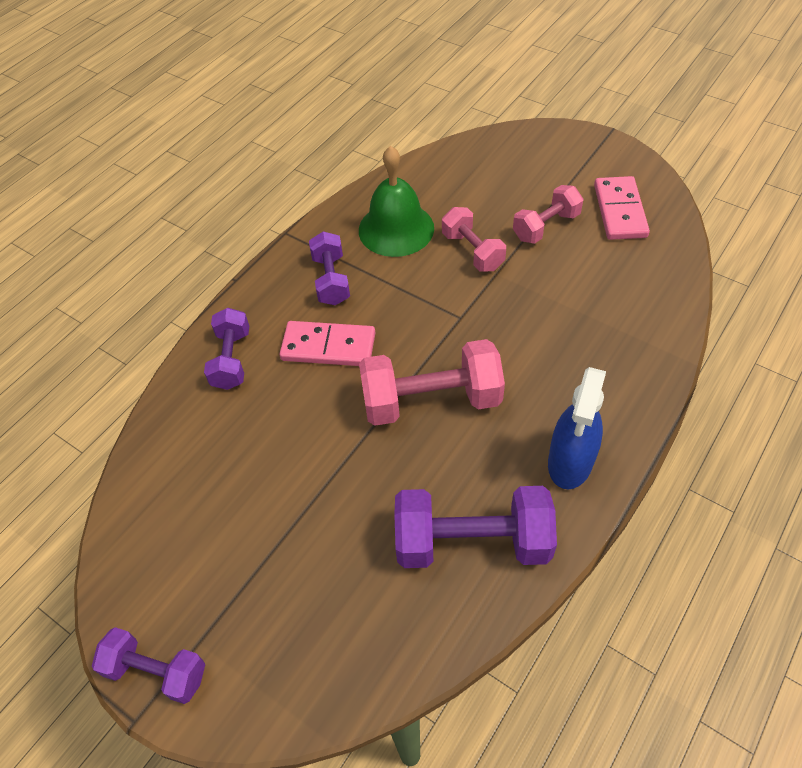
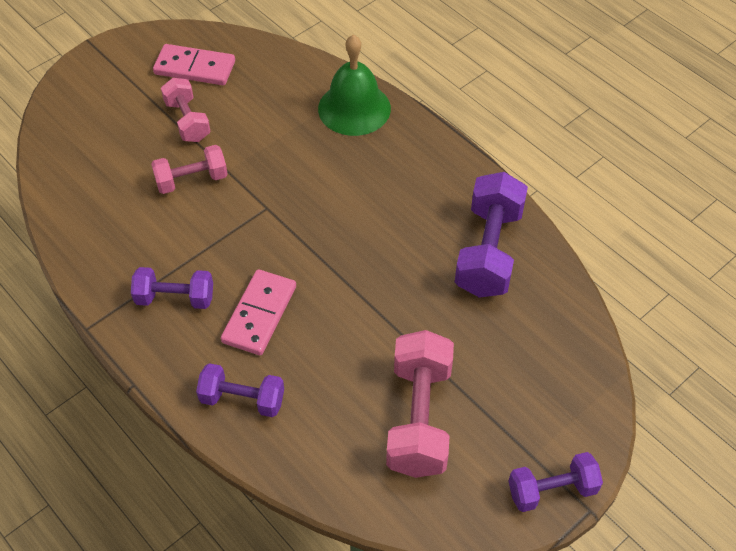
camera: 80 degrees left, 0 degrees up
purple dumbbell [92,627,205,704] -> purple dumbbell turned 45 degrees clockwise [509,452,603,512]
green bell [359,146,434,257] -> green bell moved to [318,35,391,136]
pink dumbbell [359,339,505,426] -> pink dumbbell moved to [386,330,454,478]
blue spray bottle [548,367,606,489] -> none

